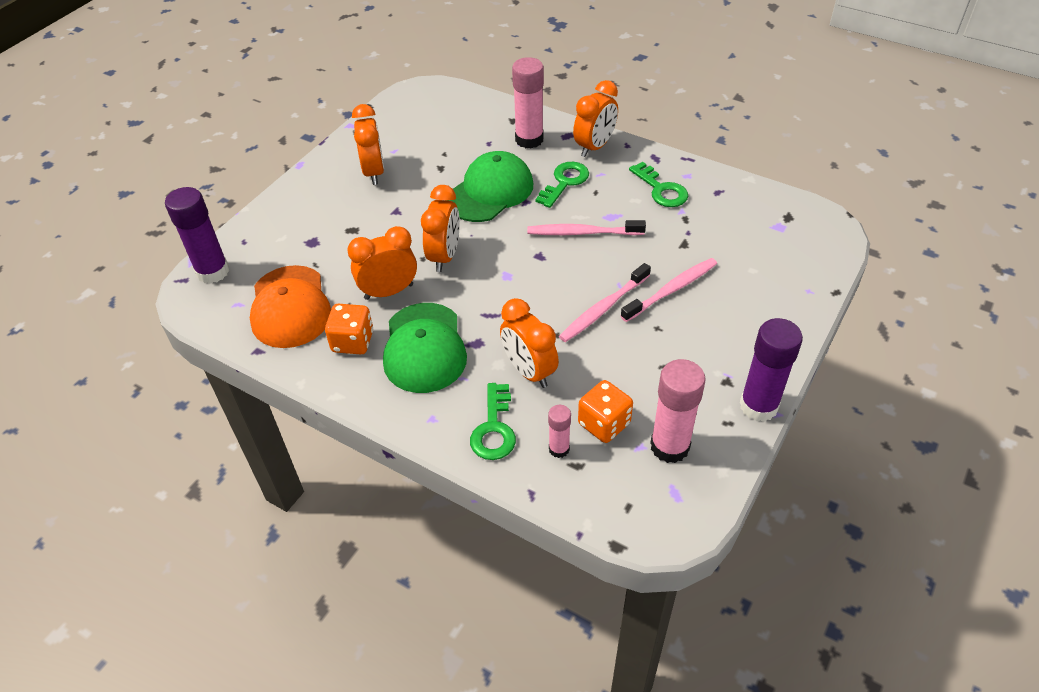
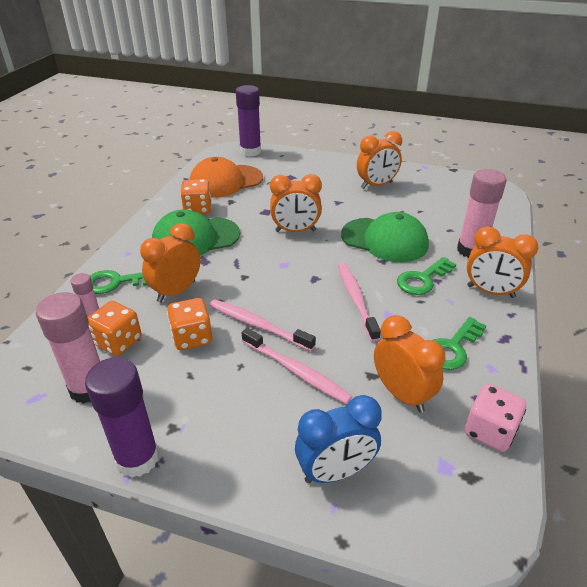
camera: 75 degrees right, 10 degrees down
orange clock [347,226,417,300] -> orange clock moved to [374,315,446,413]
green key [535,162,589,208] -> green key turned 120 degrees clockwise [397,257,456,295]
none -> orange dice [167,298,212,350]
none -> blue clock [295,395,382,483]
none -> pink dice [465,384,526,452]

